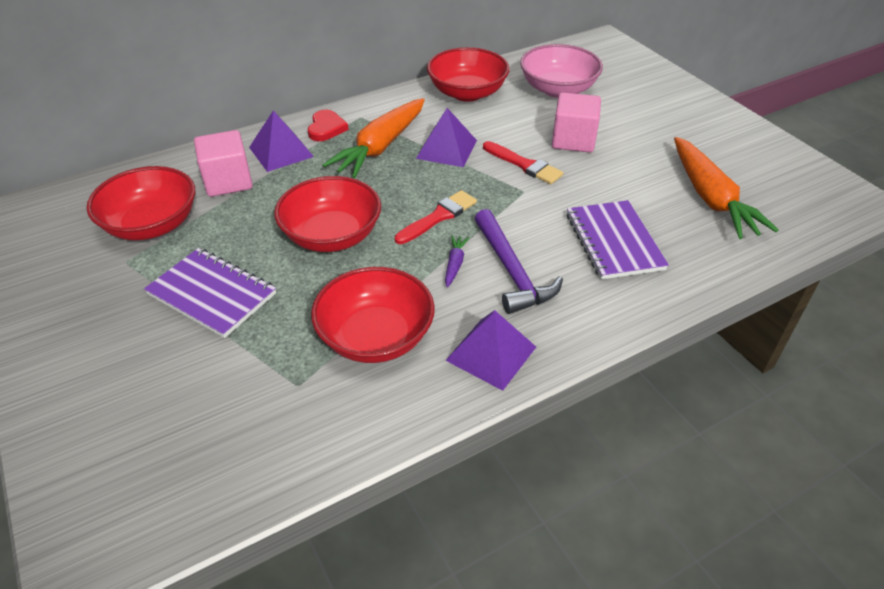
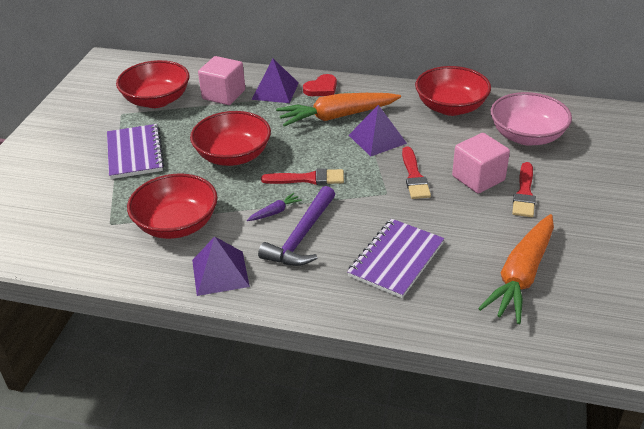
camera: 45 degrees right, 5 degrees down
none -> red brush [512,162,536,217]

